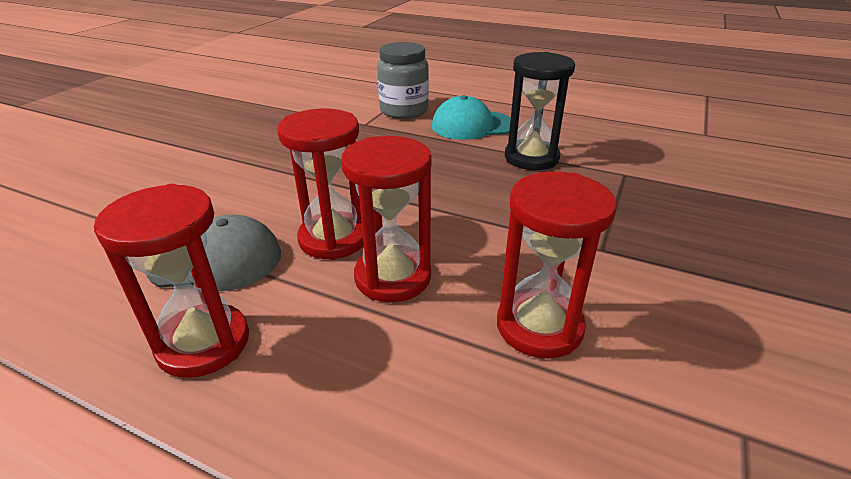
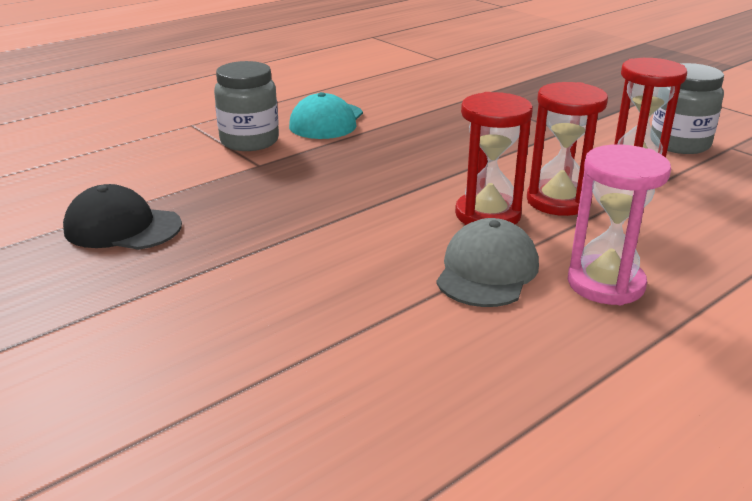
camera: 65 degrees left, 5 degrees down
red hourglass [94,184,249,378] -> pink hourglass [568,144,671,305]
black hourglass [505,52,575,170] -> none
none -> black cap [63,184,182,250]
none -> grey jar [651,63,724,154]

